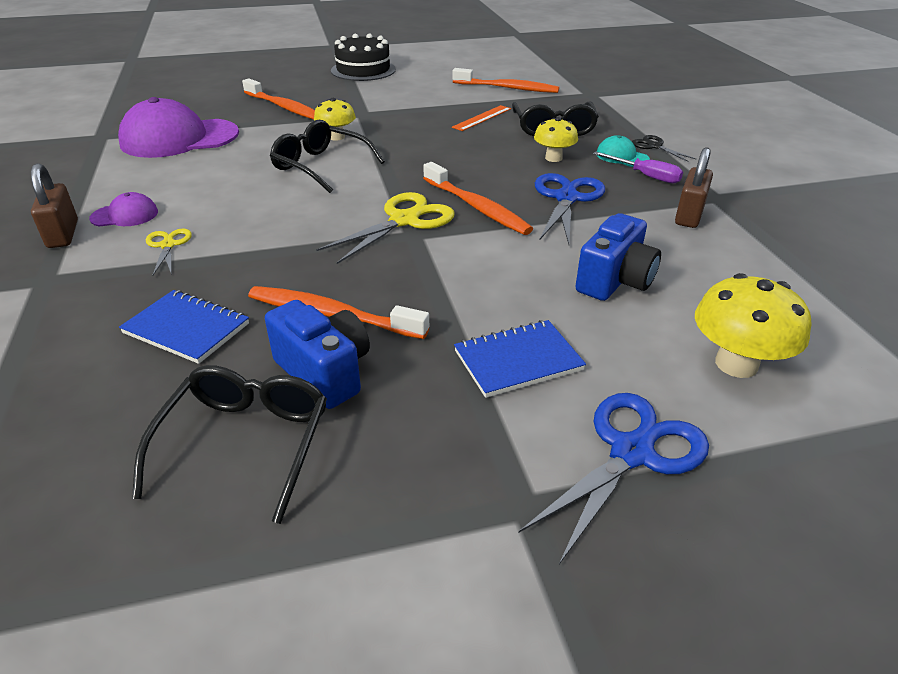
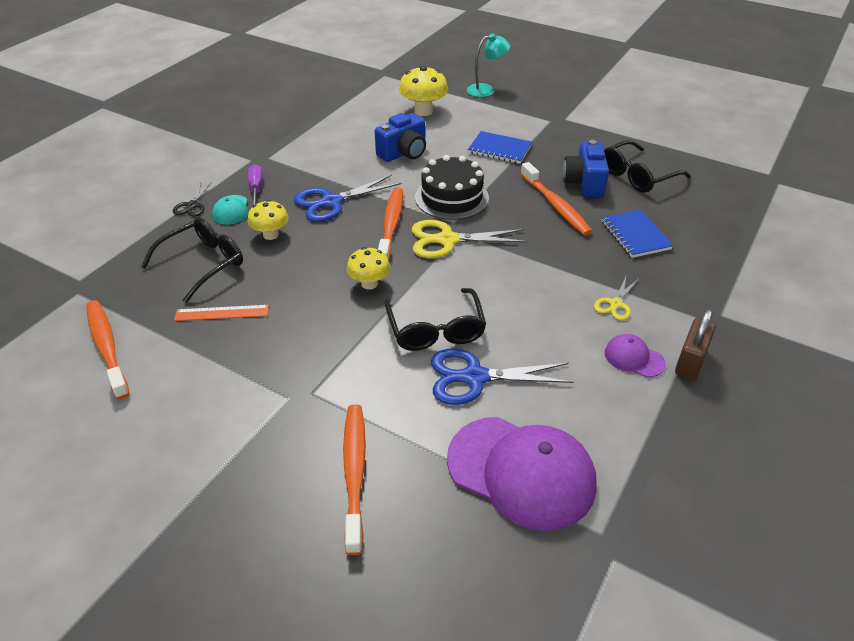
camera: 135 degrees left, 5 degrees up
yellow mushroom [314,98,356,141] -> yellow mushroom moved to [347,247,390,290]
black cake [331,33,396,81] -> black cake moved to [415,155,489,220]
blue scissors [519,393,709,564] -> blue scissors moved to [431,348,574,405]
blue camera [575,213,661,301] -> blue camera turned 150 degrees clockwise [375,113,426,162]
brown padlock [675,147,713,228] -> none
none -> turquoise lamp [467,33,510,97]

